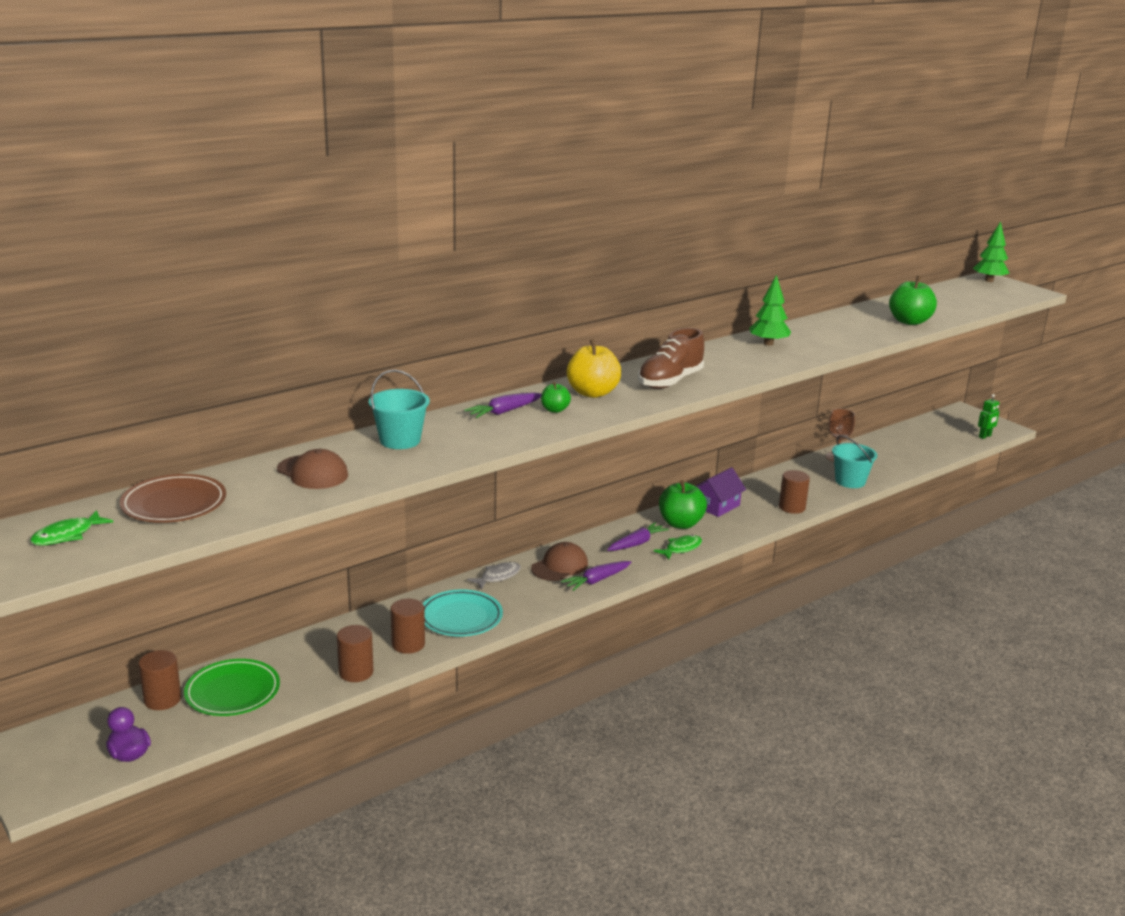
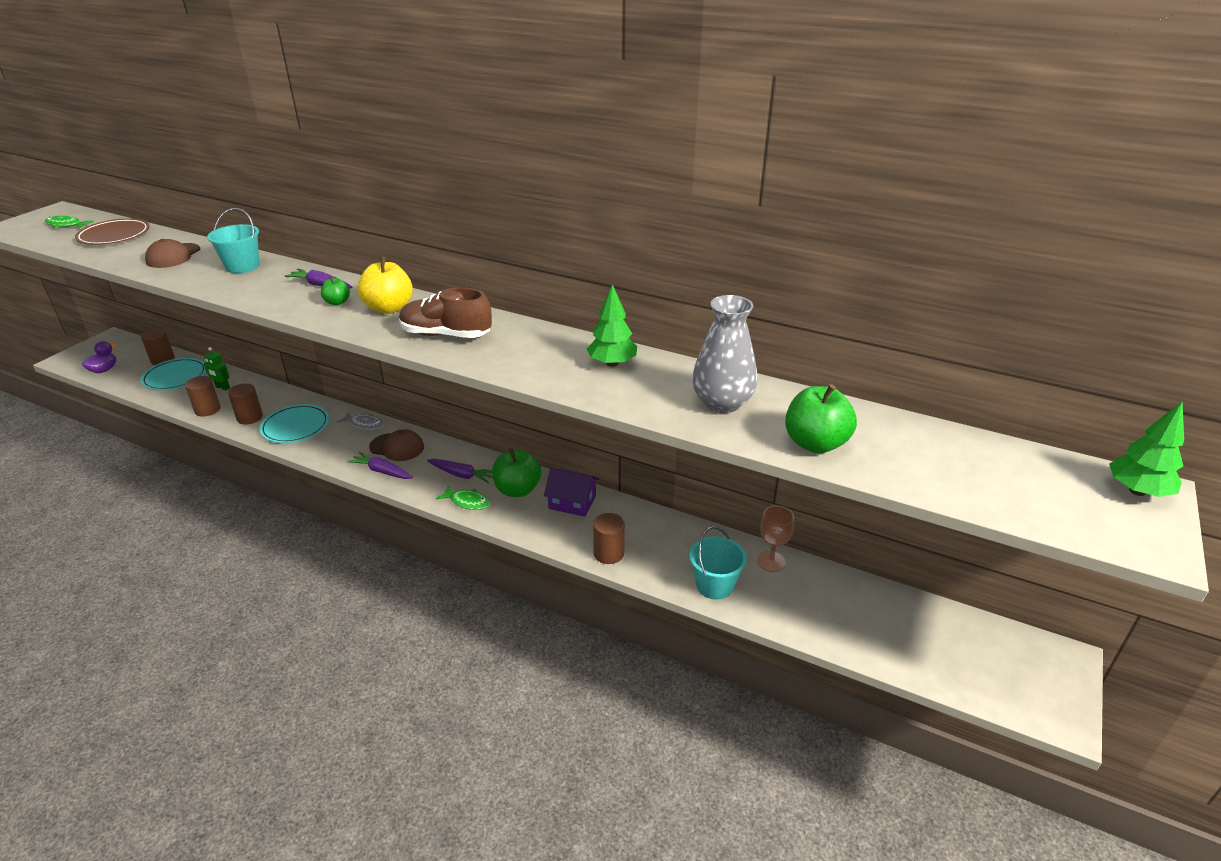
camera: 65 degrees right, 10 degrees up
green plate [184,659,280,716] -> turquoise plate [141,358,206,390]
green robot [978,394,1000,439] -> green robot moved to [204,347,230,390]
none -> grey vase [692,295,757,413]

